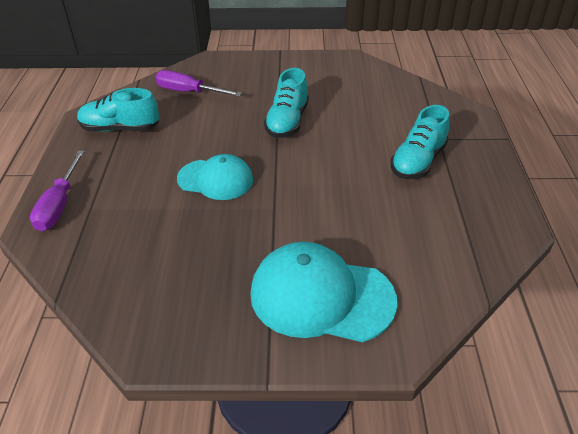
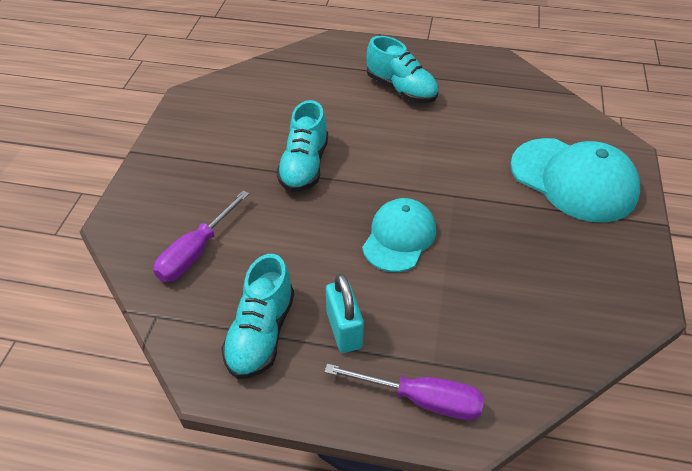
camera: 80 degrees left, 5 degrees up
turquoise cap [250,242,397,342] -> turquoise cap turned 75 degrees counterclockwise [510,138,640,222]
turquoise shoe [264,68,309,138] -> turquoise shoe turned 75 degrees clockwise [276,100,328,192]
none -> turquoise padlock [326,273,364,353]

